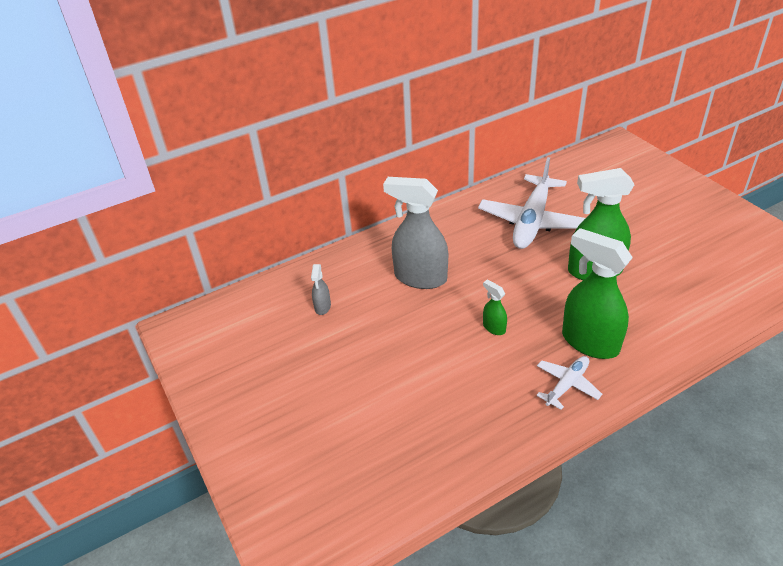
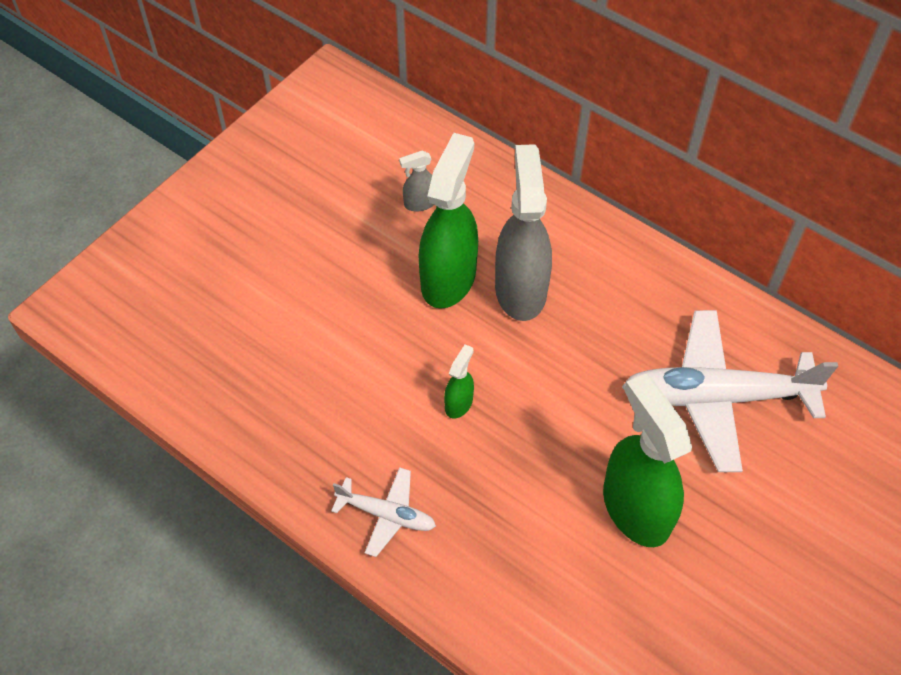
camera: 65 degrees right, 15 degrees up
green spray bottle [562,228,633,359] -> green spray bottle moved to [419,133,478,309]

